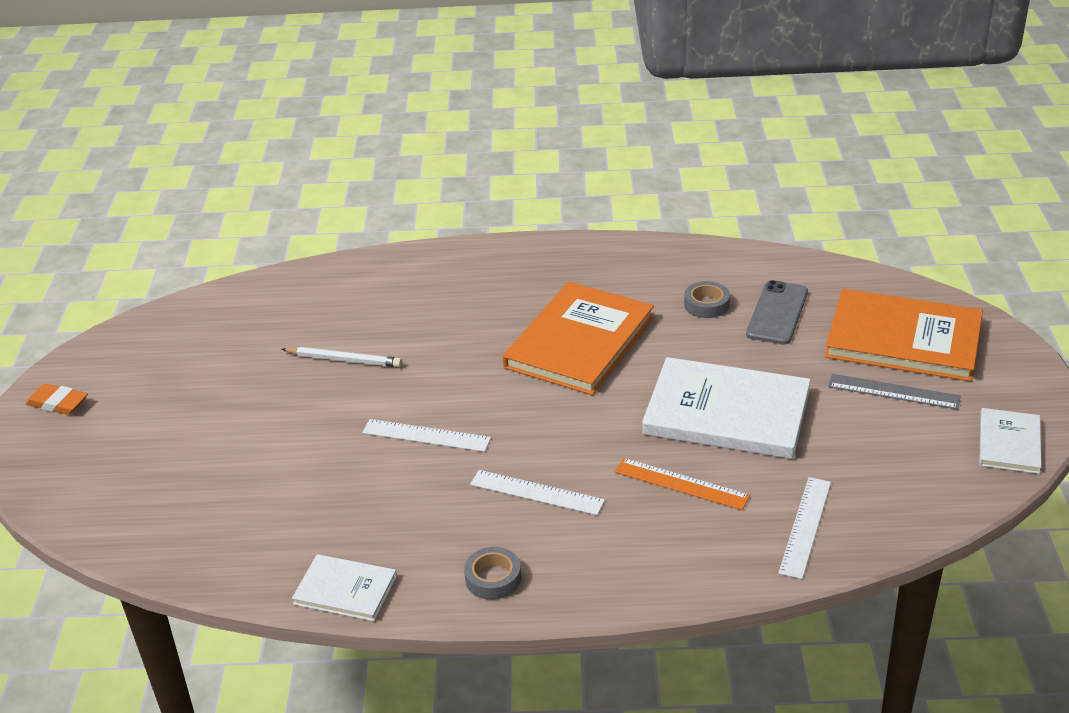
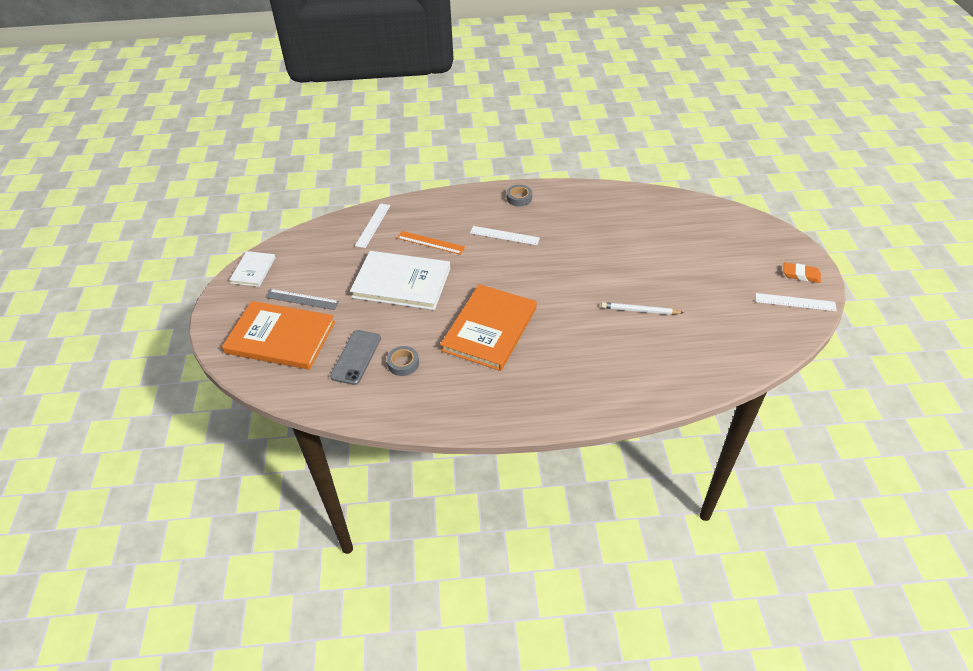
camera: 175 degrees right, 10 degrees up
white book [292,554,397,621] -> none
white ruler [362,419,491,452] -> white ruler moved to [755,293,837,311]

